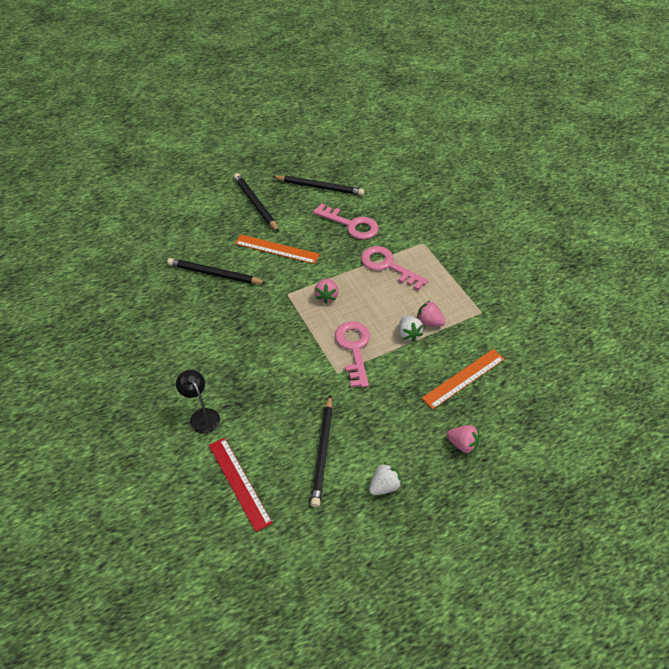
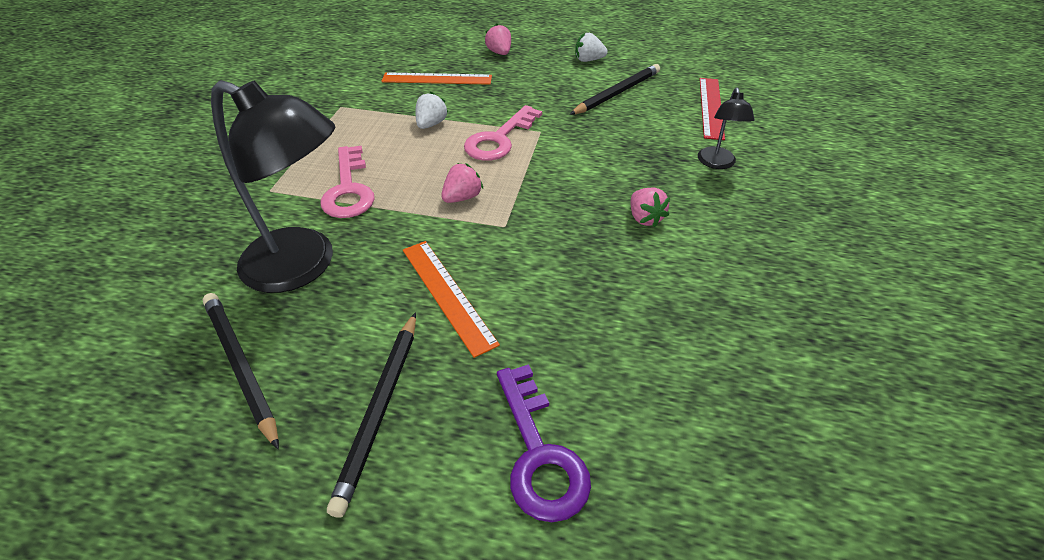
camera: 140 degrees left, 5 degrees down
black pencil [167,258,266,284] -> none
pink key [313,203,379,240] -> black lamp [211,80,335,293]
pink strawberry [417,300,446,326] -> pink strawberry moved to [630,187,670,227]
none -> purple key [497,364,591,522]

